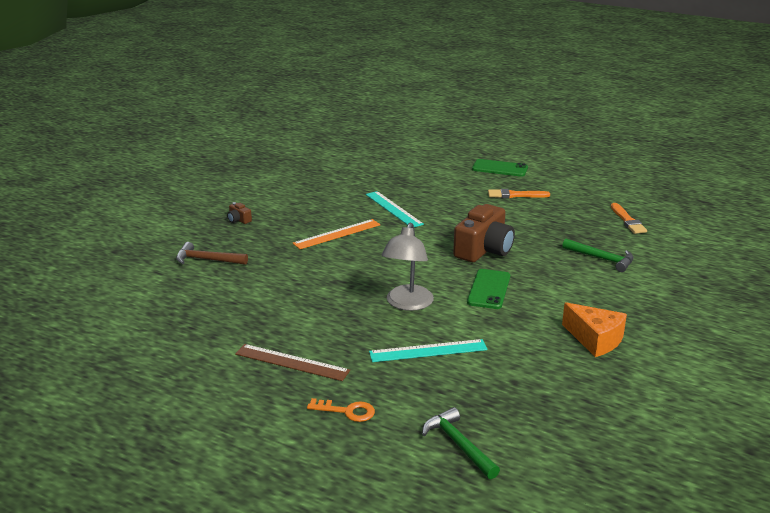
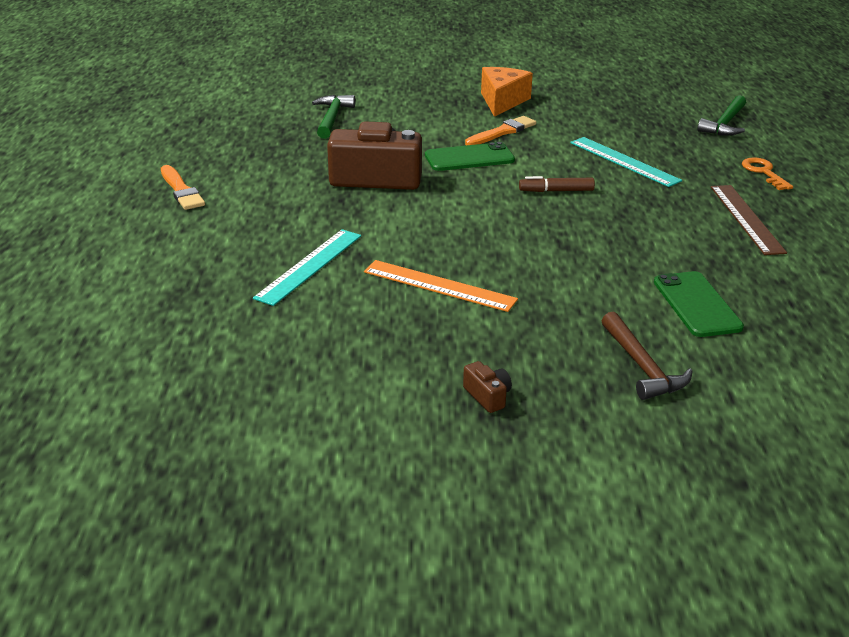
camera: 120 degrees left, 5 degrees up
brown camera [227,202,252,224] -> brown camera turned 45 degrees counterclockwise [463,361,512,413]
grey lamp [381,223,434,311] -> brown marker [519,176,595,192]
green phone [472,159,528,177] -> green phone moved to [654,271,744,337]
orange brush [611,203,647,234] -> orange brush moved to [465,116,536,145]

